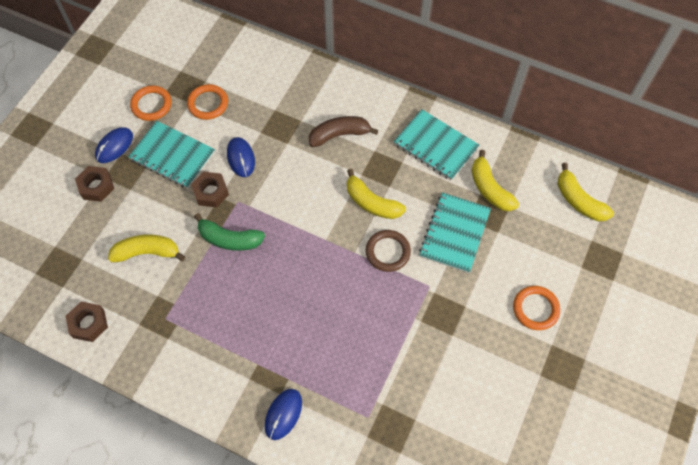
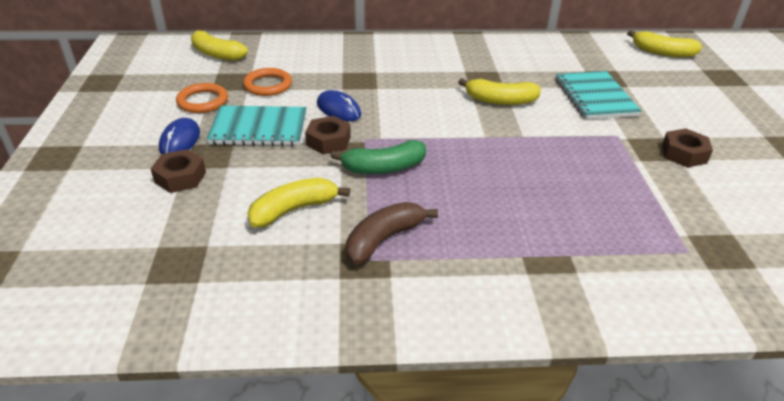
camera: 30 degrees left, 25 degrees down
brown nut [66,302,108,342] -> brown nut moved to [662,128,713,168]
blue mouse [265,389,302,440] -> none
brown banana [309,116,378,147] -> brown banana moved to [346,202,438,265]
brown ring [366,230,411,272] -> none
turquoise notebook [394,109,479,180] -> none
yellow banana [472,150,519,211] -> yellow banana moved to [191,29,248,61]
orange ring [513,286,560,330] -> none

